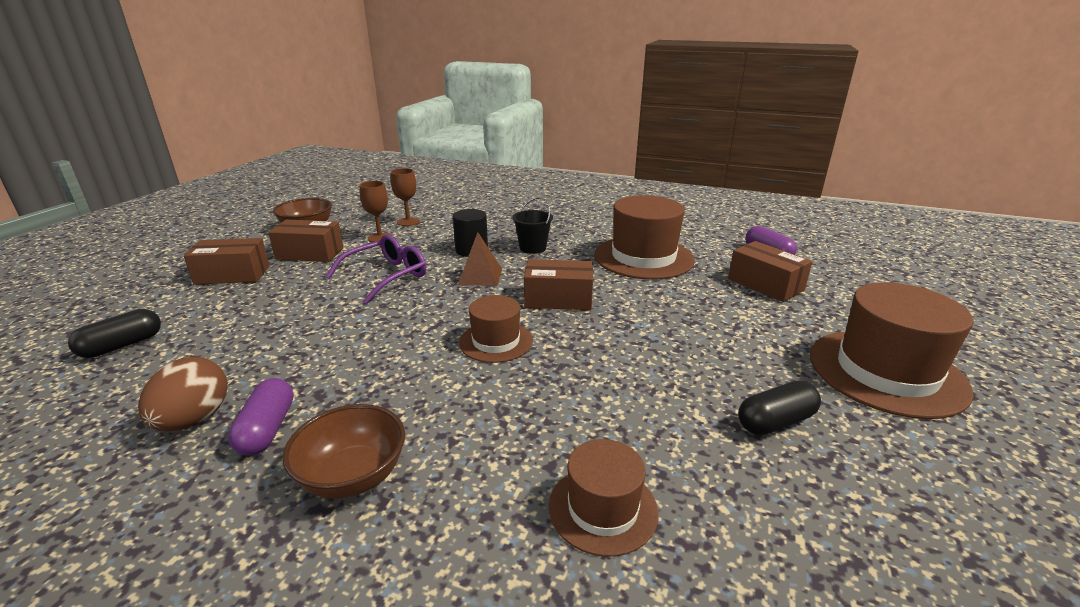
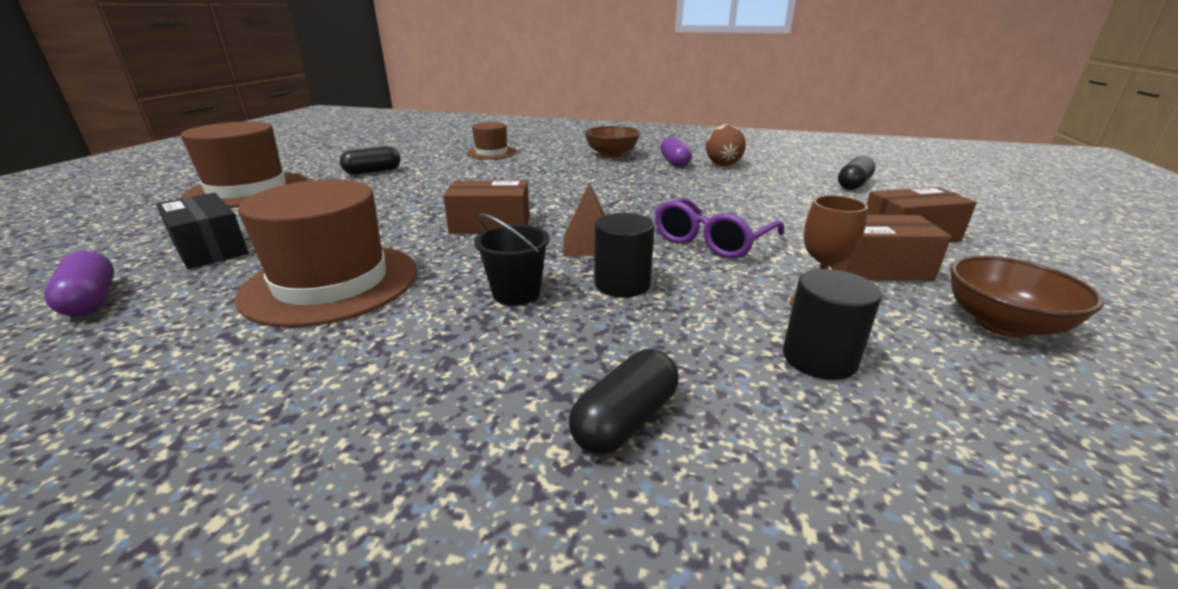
camera: 175 degrees right, 0 degrees up
brown goblet [391,168,420,226] -> black cylinder [783,269,882,380]
brown hat [459,295,533,363] -> none
brown box [728,241,812,302] -> black box [156,193,249,269]
none -> black capsule [569,349,679,455]

